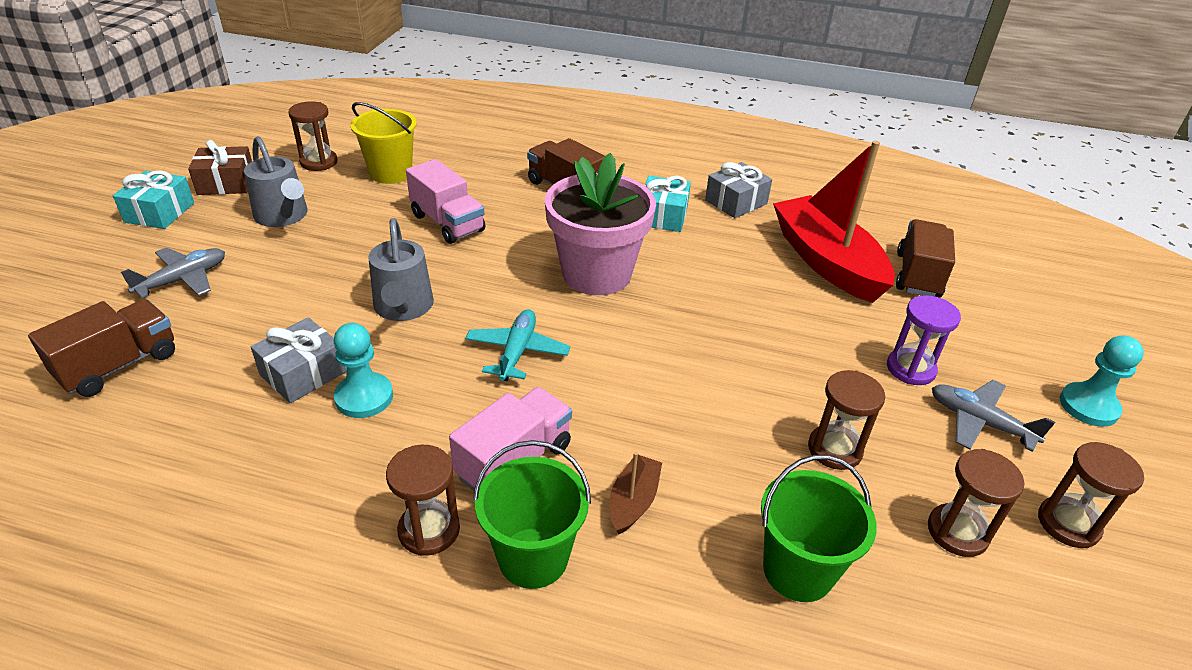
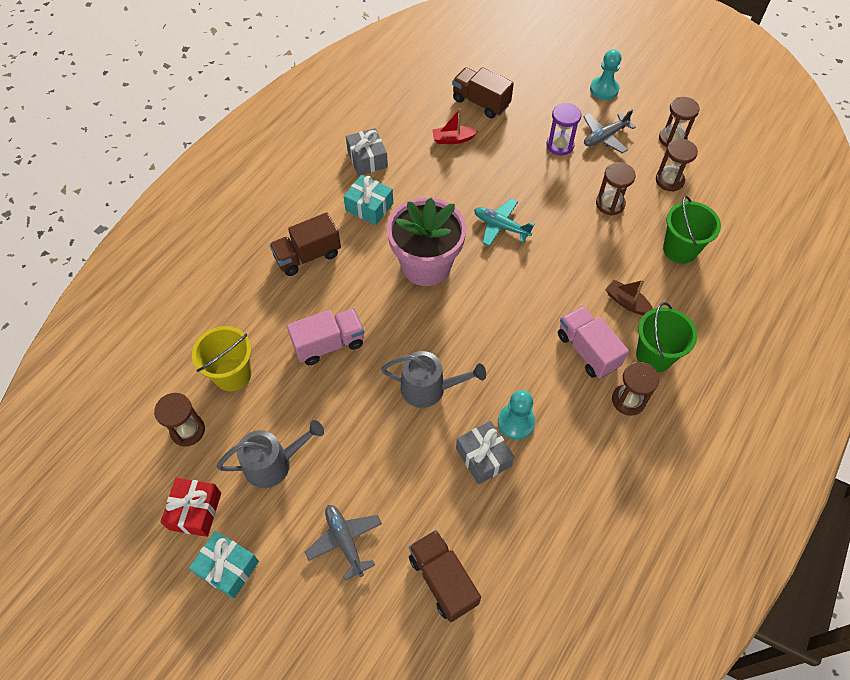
camera: 70 degrees left, 20 degrees up
brown gift [188,140,252,195] -> red gift [160,478,221,537]
turquoise plane [465,309,570,381] -> turquoise plane moved to [474,198,535,247]
red boat [773,141,895,303] -> red boat [432,108,478,144], size x0.43

